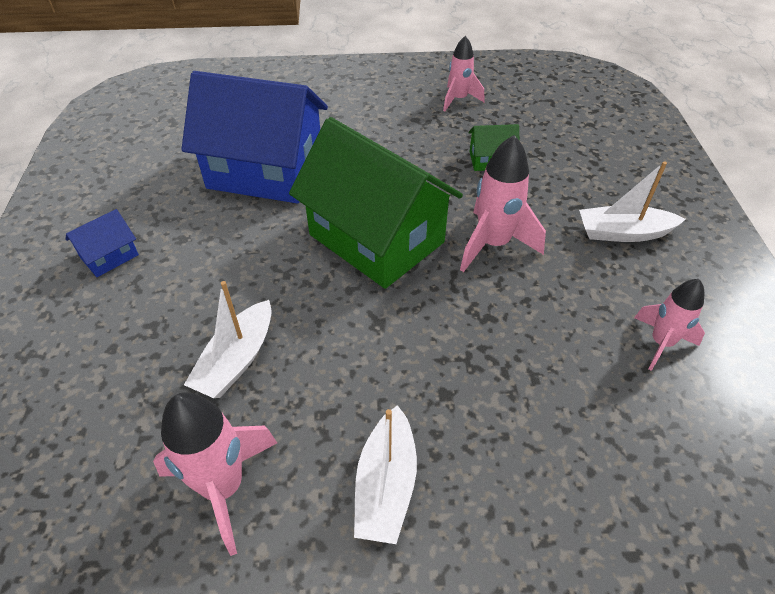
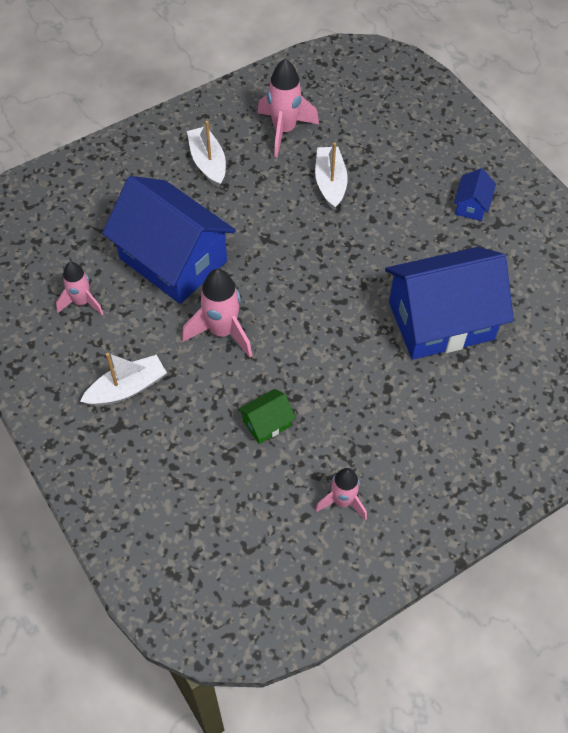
camera: 150 degrees right, 10 degrees up
green house [289,117,463,289] -> none
none -> blue house [102,176,236,304]

